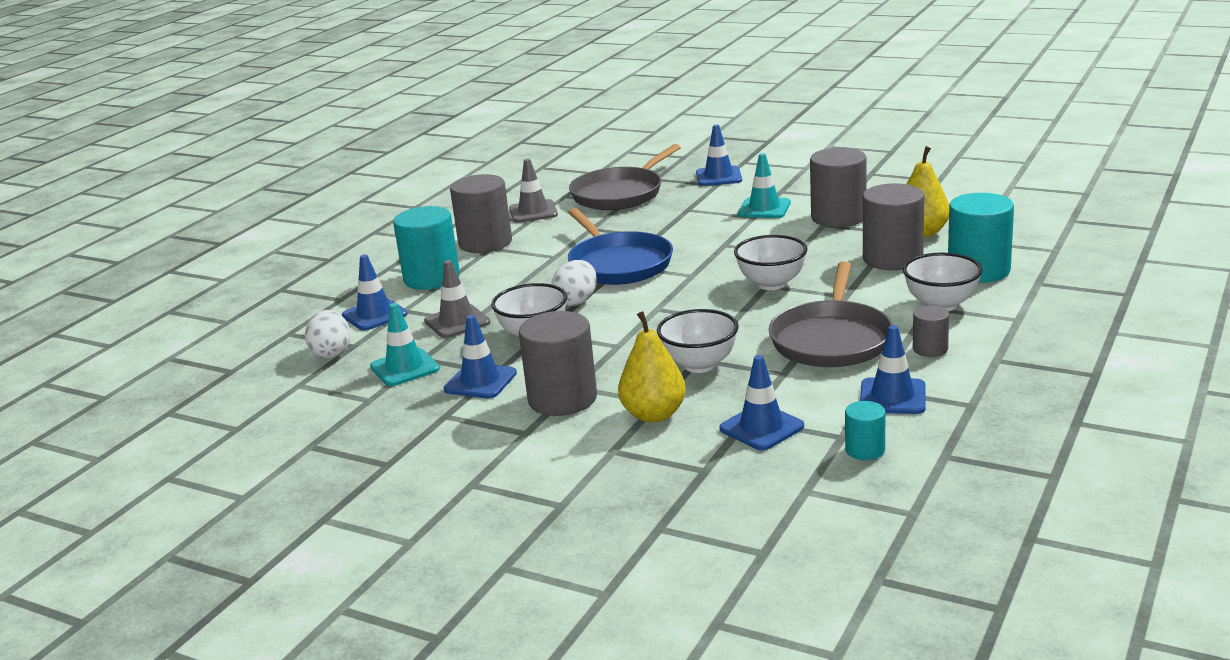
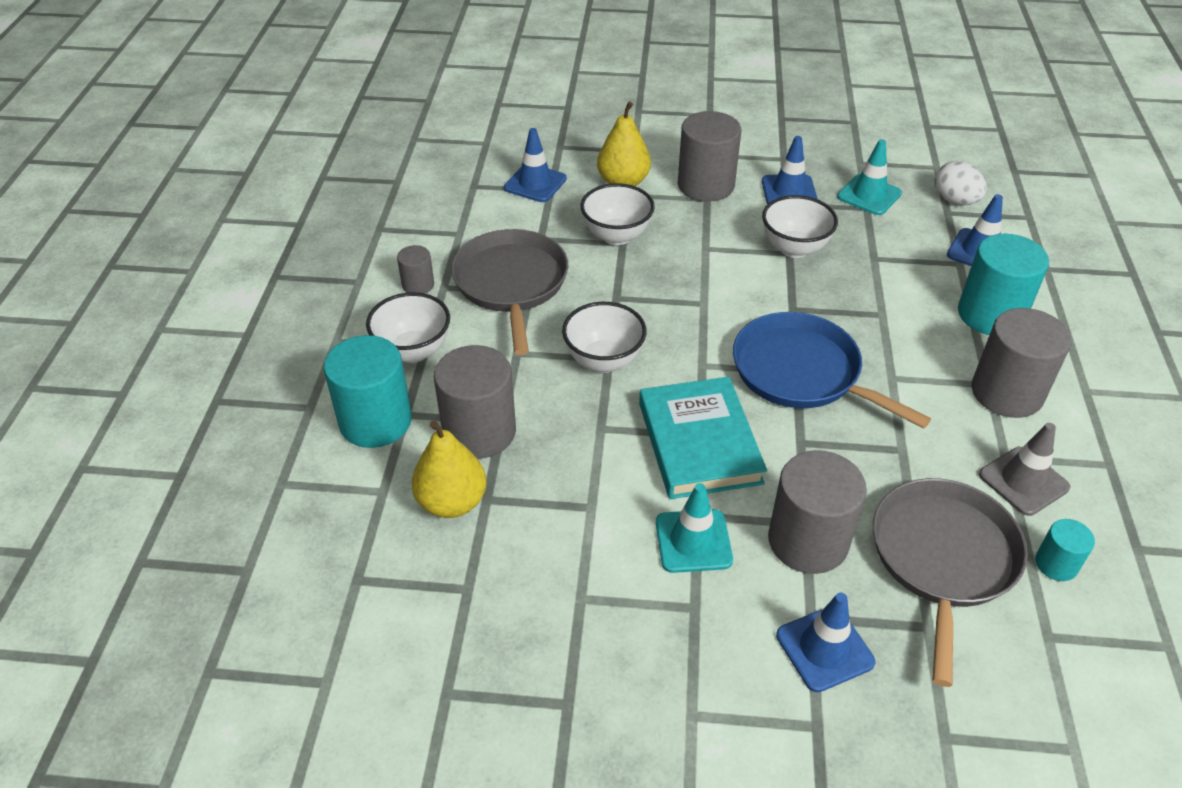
camera: 155 degrees right, 20 degrees up
grey traffic cone [424,260,490,338] -> none
white egg [551,260,597,306] -> none
grey cylinder [810,148,867,227] -> grey cylinder moved to [768,450,867,574]
turquoise cylinder [845,401,885,460] -> turquoise cylinder moved to [1035,519,1095,581]
blue traffic cone [860,325,926,414] -> none
none -> turquoise book [639,377,767,499]

